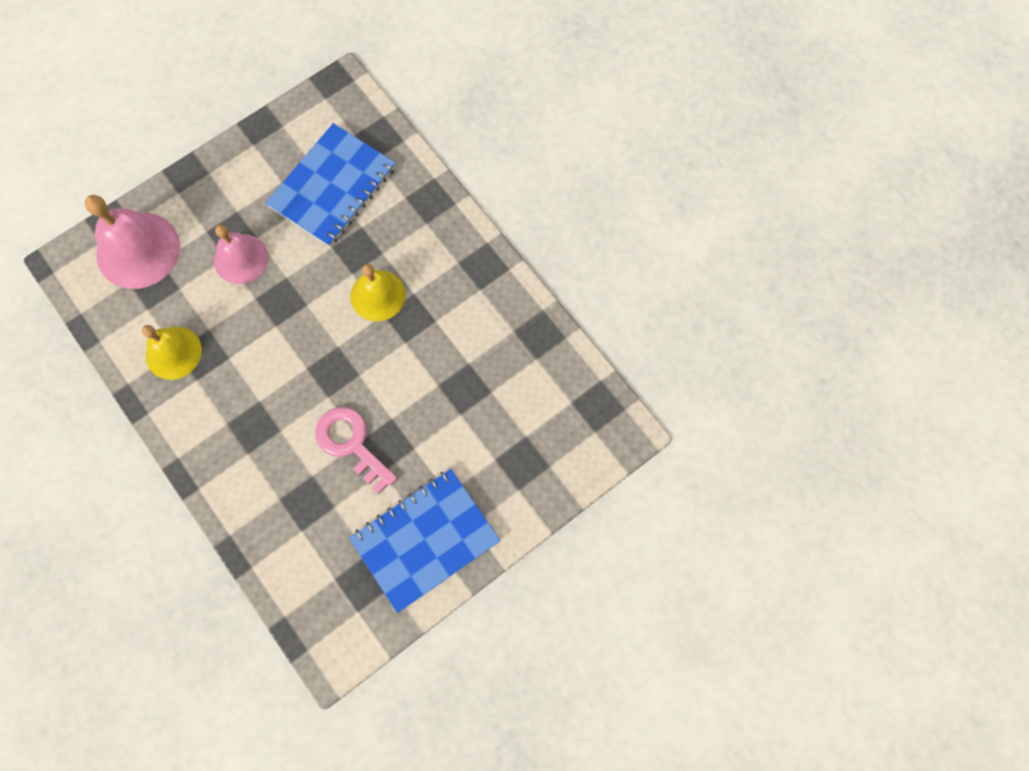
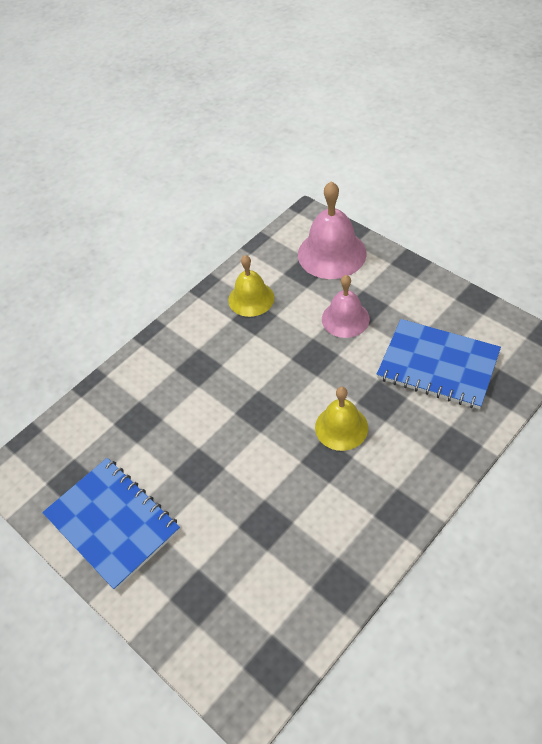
camera: 85 degrees right, 20 degrees down
pink key [315,407,397,494] -> none

